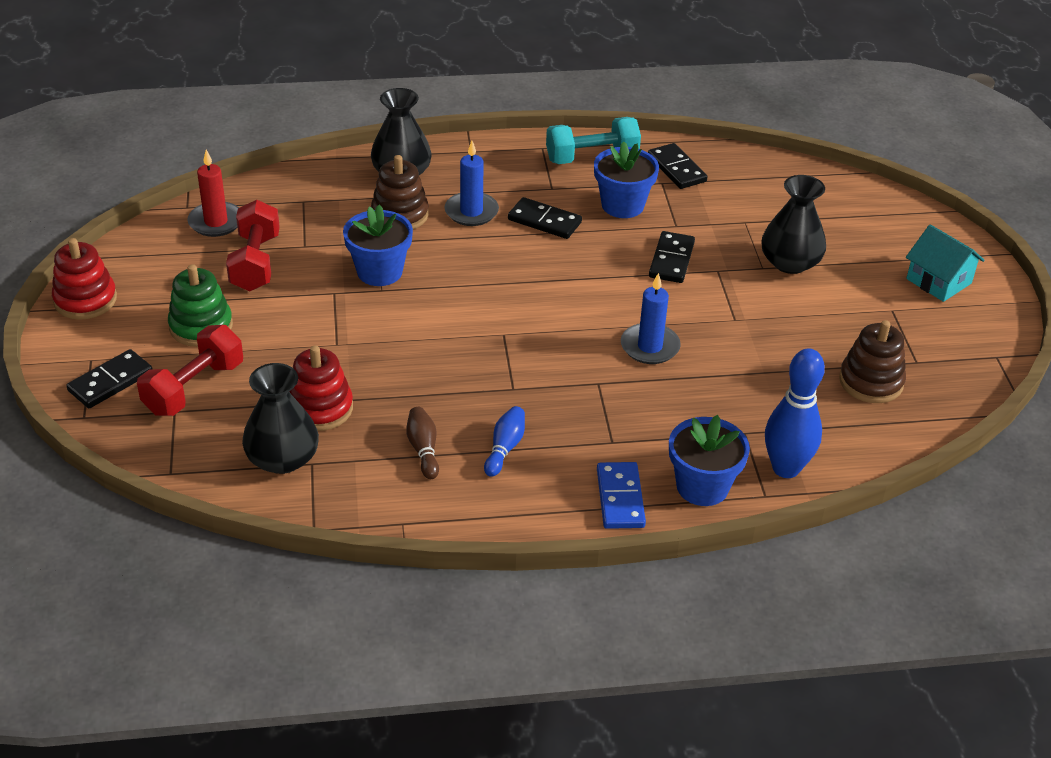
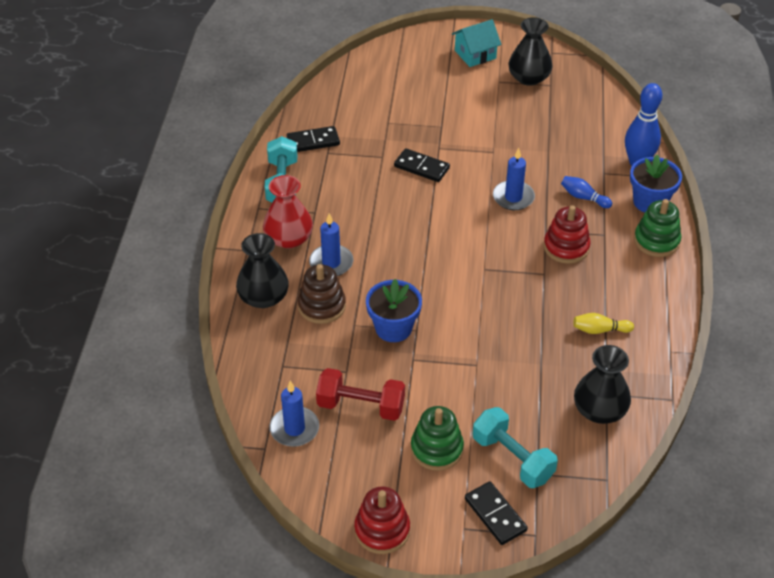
camera: 75 degrees left, 5 degrees up
red dumbbell [137,325,243,416] -> turquoise dumbbell [473,407,558,488]
red candle [187,150,239,237] -> blue candle [270,381,319,447]
red stacking toy [289,345,353,431] -> red stacking toy moved to [544,205,591,264]
brown bowling pin [406,407,439,479] -> yellow bowling pin [573,313,634,334]
blue bowling pin [484,406,525,477] -> blue bowling pin moved to [561,176,612,208]
black domino [508,197,582,239] -> none
blue flower pot [594,141,659,218] -> none
blue domino [597,462,646,529] -> green stacking toy [634,199,681,257]
black vase [761,175,826,274] -> black vase moved to [508,17,553,86]
brown stacking toy [839,320,906,403] -> none
none -> red vase [263,175,313,248]

